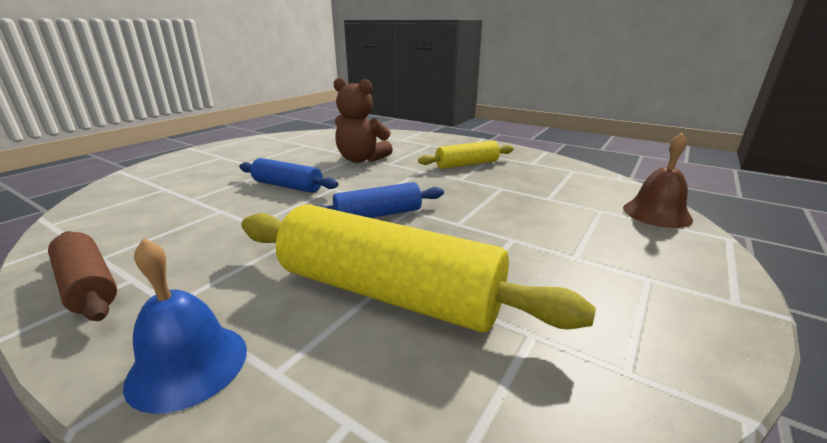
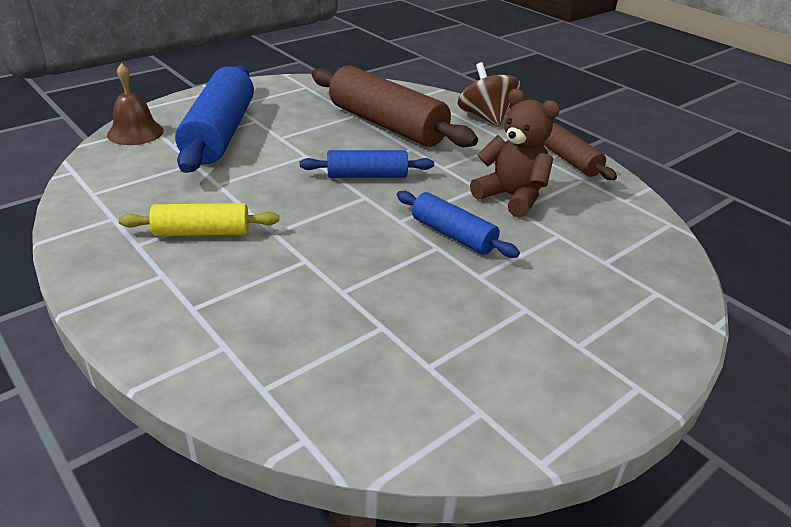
camera: 165 degrees left, 10 degrees up
blue bell [123,238,247,414] -> brown spinning top [457,62,520,127]
yellow rolling pin [241,205,596,332] -> brown rolling pin [312,65,478,147]
brown teddy bear [334,78,393,163] -> brown teddy bear moved to [470,89,560,218]
none -> blue rolling pin [175,65,254,173]

